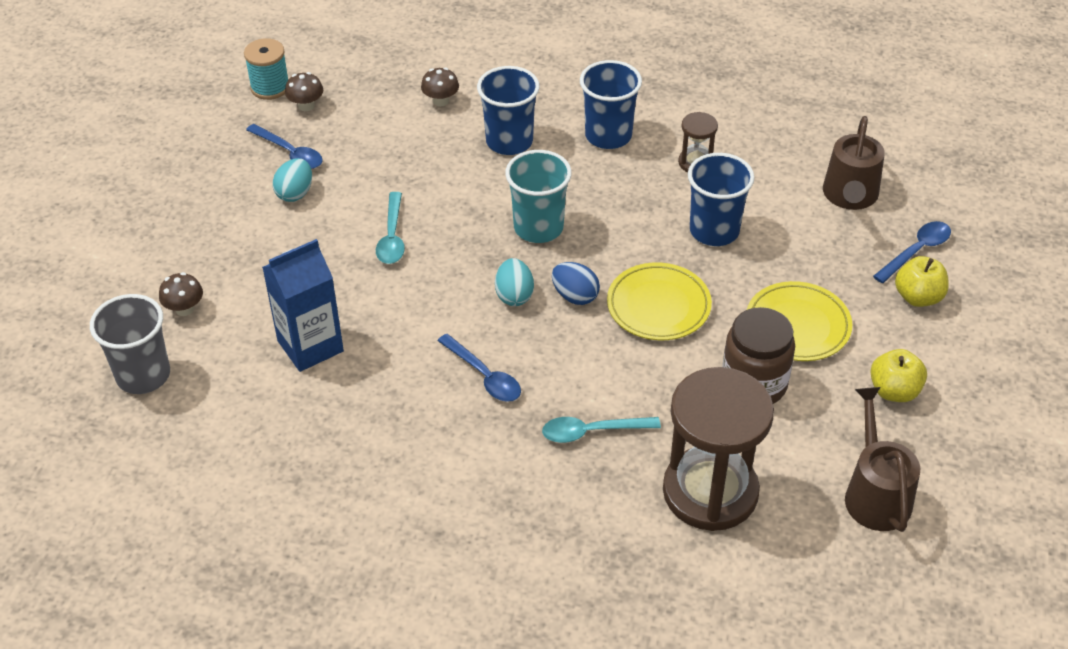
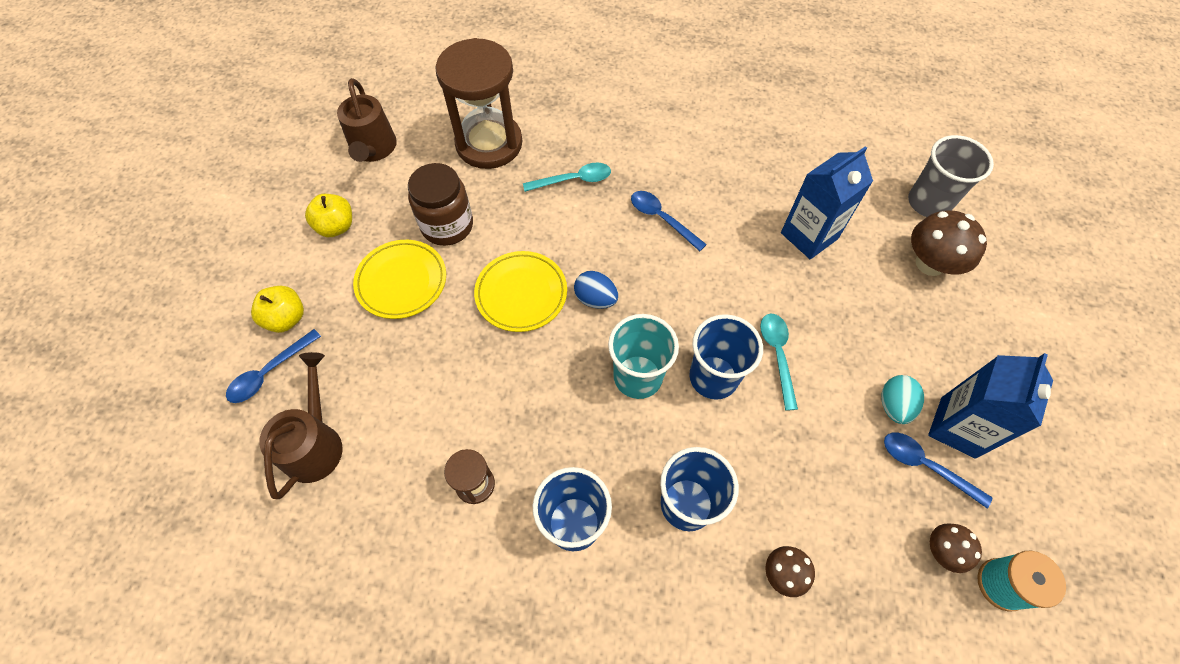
camera: 175 degrees right, 15 degrees up
brown mushroom [159,272,203,316] -> brown mushroom [911,210,987,276], size x1.77
turquoise egg [495,258,534,306] -> none
blue cup [688,153,755,246] -> blue cup moved to [689,314,763,400]
none -> blue carton [928,353,1053,459]

